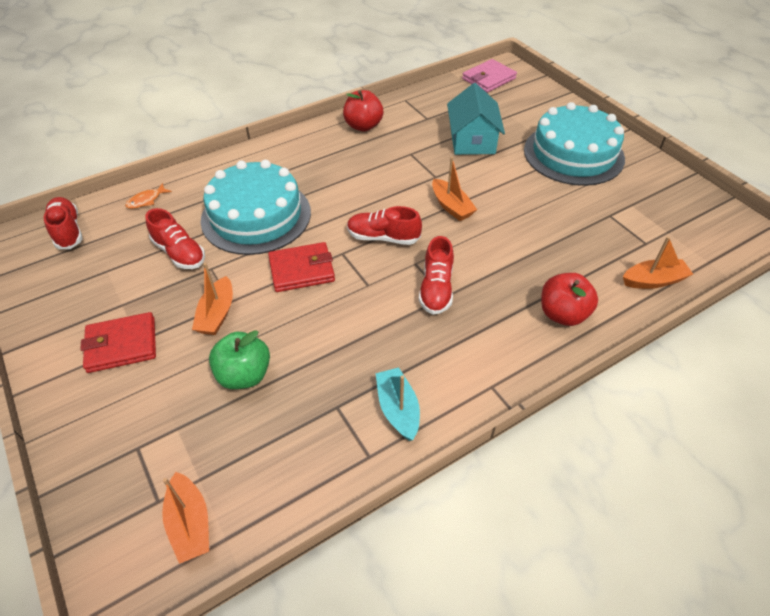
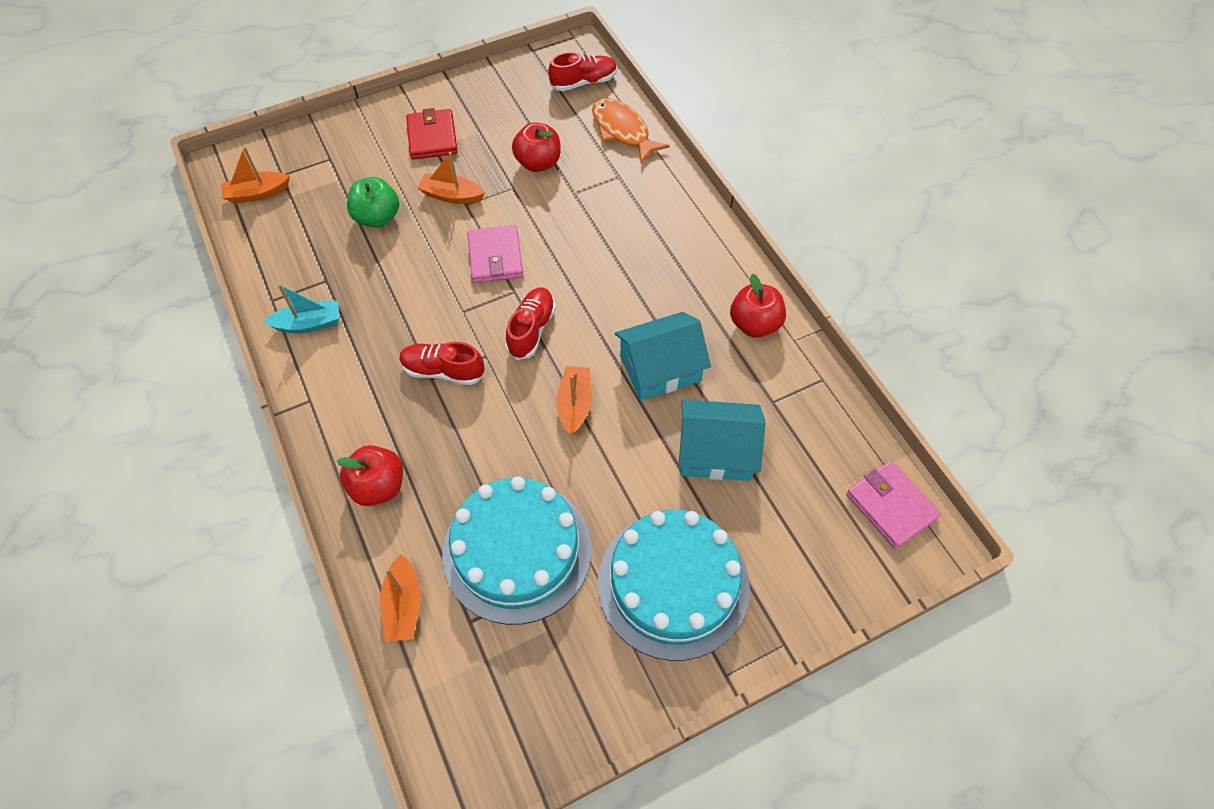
camera: 95 degrees right, 10 degrees up
orange fish [125,183,172,209] -> orange fish [592,98,670,163], size x1.97
red shoe [146,208,205,269] -> red apple [512,122,561,172]
turquoise cake [200,160,311,255] -> turquoise cake moved to [442,476,591,625]
red wallet [268,242,335,292] -> pink wallet [467,225,523,283]
orange boat [432,157,477,221] -> orange boat turned 120 degrees clockwise [556,366,592,435]
none -> turquoise house [615,312,711,401]

